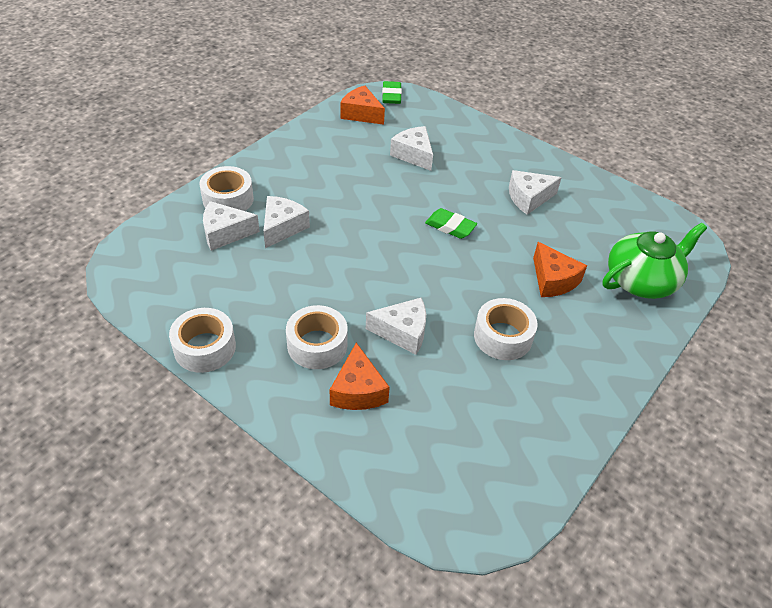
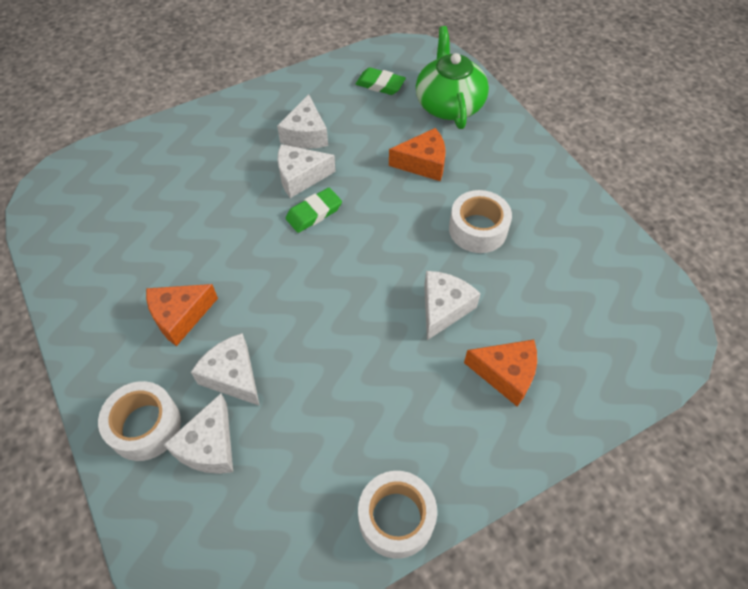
camera: 65 degrees left, 10 degrees up
white tape [286,305,348,369] -> none
orange cheese [341,86,385,125] -> orange cheese moved to [146,284,218,346]
green eraser [382,81,402,104] -> green eraser moved to [356,67,406,95]
white cheese [390,126,433,171] -> white cheese moved to [277,144,336,198]

